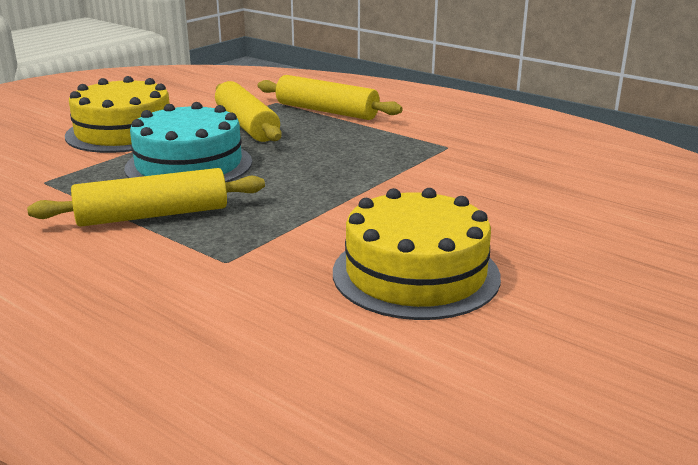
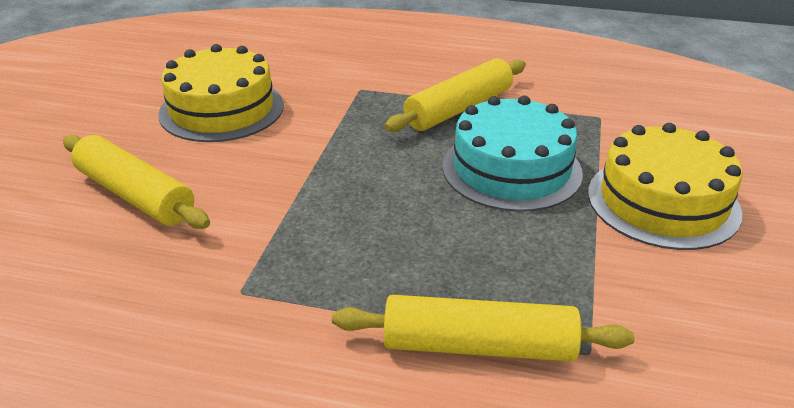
camera: 155 degrees right, 10 degrees up
yellow rolling pin [215,81,282,142] -> yellow rolling pin moved to [63,135,210,229]

